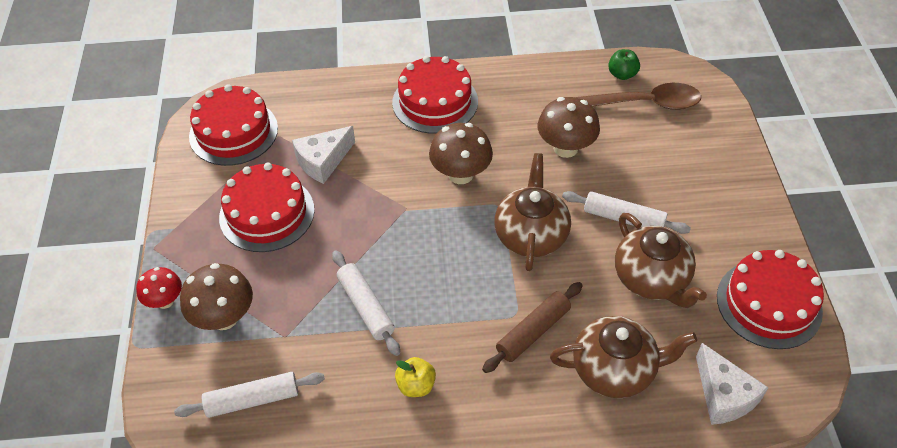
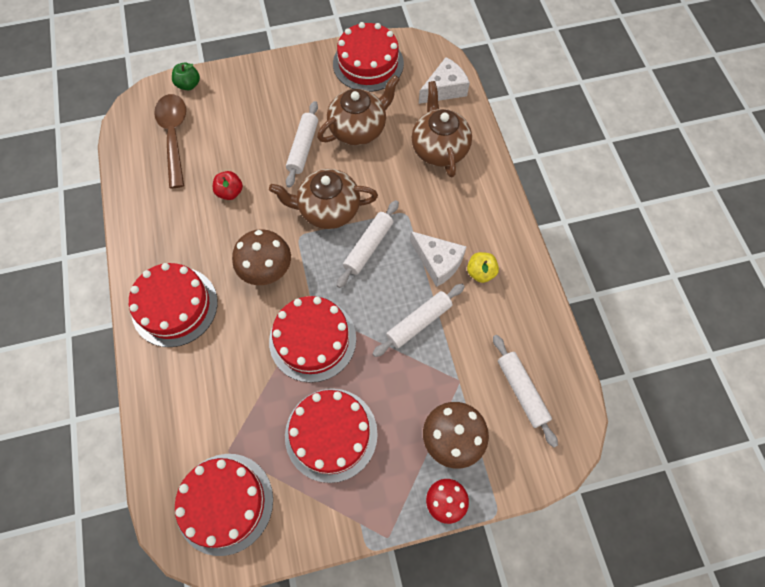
camera: 100 degrees left, 15 degrees up
white cheese [292,126,355,184] -> white cheese moved to [410,231,467,287]
brown rolling pin [482,282,583,373] -> none
brown mushroom [538,97,600,158] -> red apple [213,171,243,200]
green apple [608,49,640,80] -> green apple moved to [172,63,200,90]
none -> red cake [269,296,356,383]
none -> white rolling pin [336,200,399,288]

